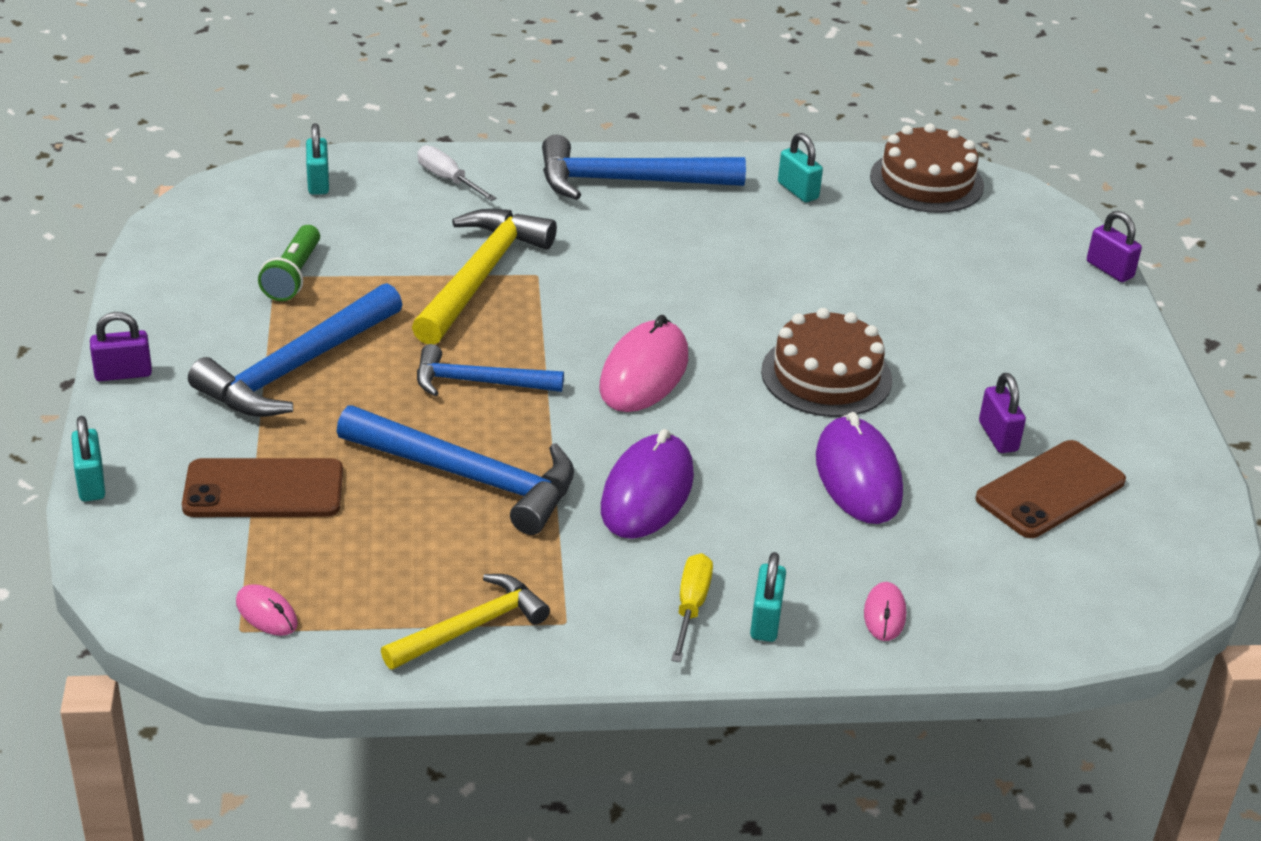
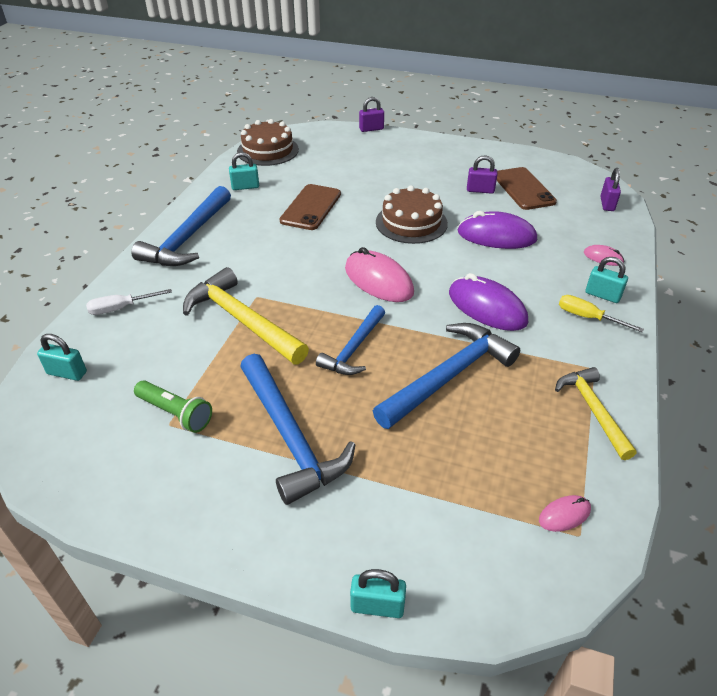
camera: 65 degrees left, 5 degrees up
purple padlock [90,312,152,381] -> purple padlock moved to [600,168,621,211]
brown phone [182,458,343,517] -> brown phone moved to [280,184,341,230]

